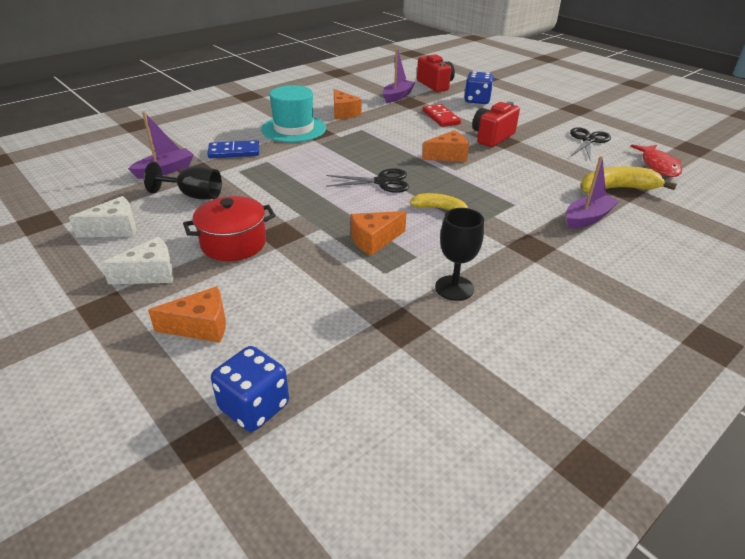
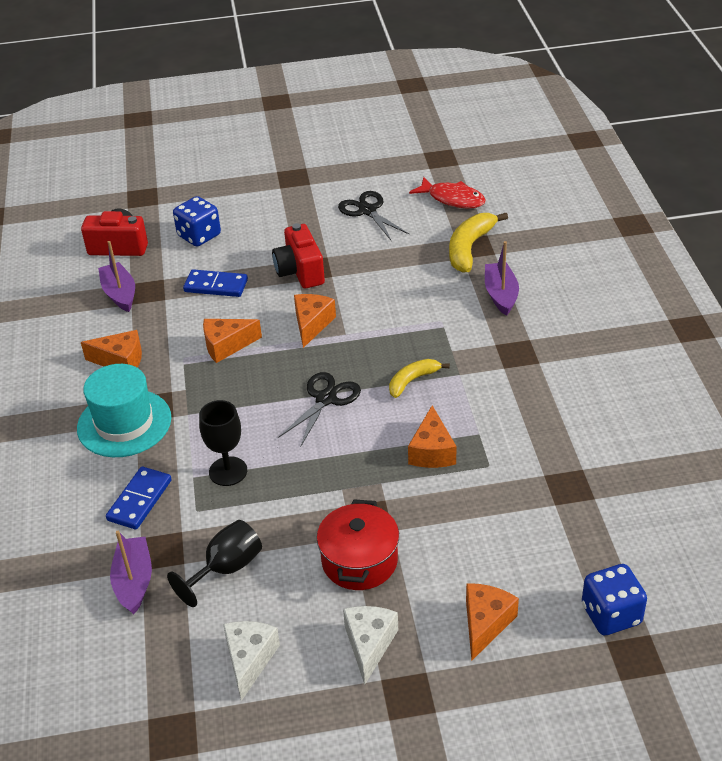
camera: 55 degrees left, 5 degrees up
red domino [423,104,461,127] -> blue domino [183,269,248,297]
black goblet [435,208,484,301] -> black goblet moved to [199,400,247,486]
none -> orange cheese [203,319,262,363]

